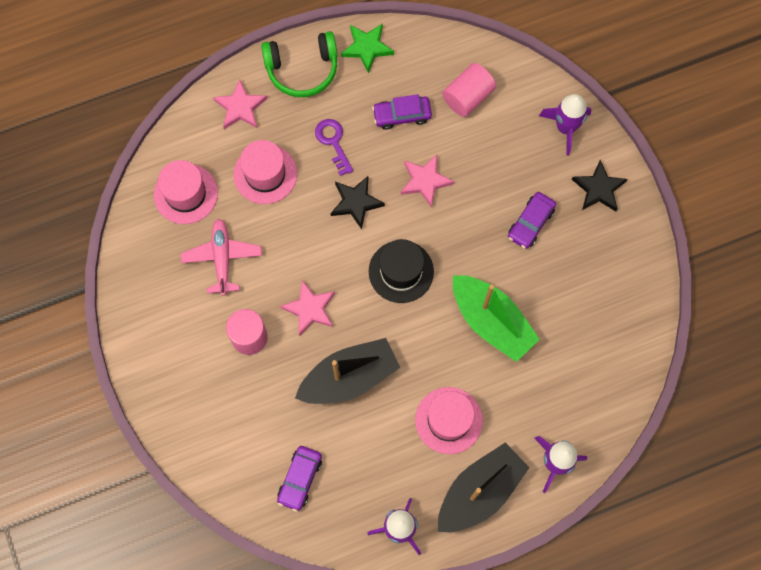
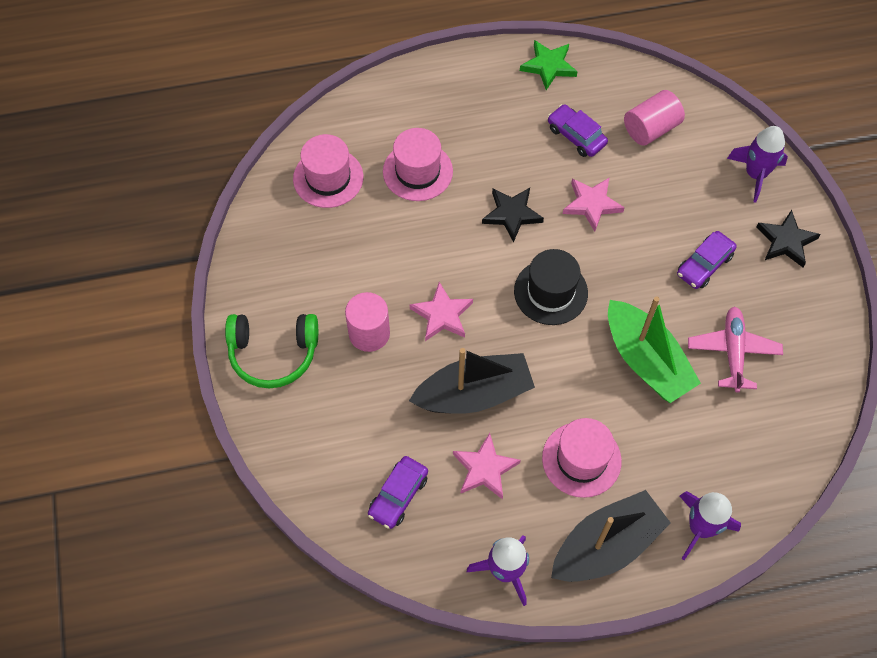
camera: 10 degrees right, 10 degrees down
pink plane [181,219,262,296] -> pink plane moved to [688,307,783,393]
pink star [213,79,267,129] -> pink star moved to [453,433,521,500]
green headphones [261,31,337,97] -> green headphones moved to [225,314,318,389]
purple key [315,119,353,176] -> none
purple car [372,94,432,130] -> purple car turned 45 degrees clockwise [548,104,608,157]

